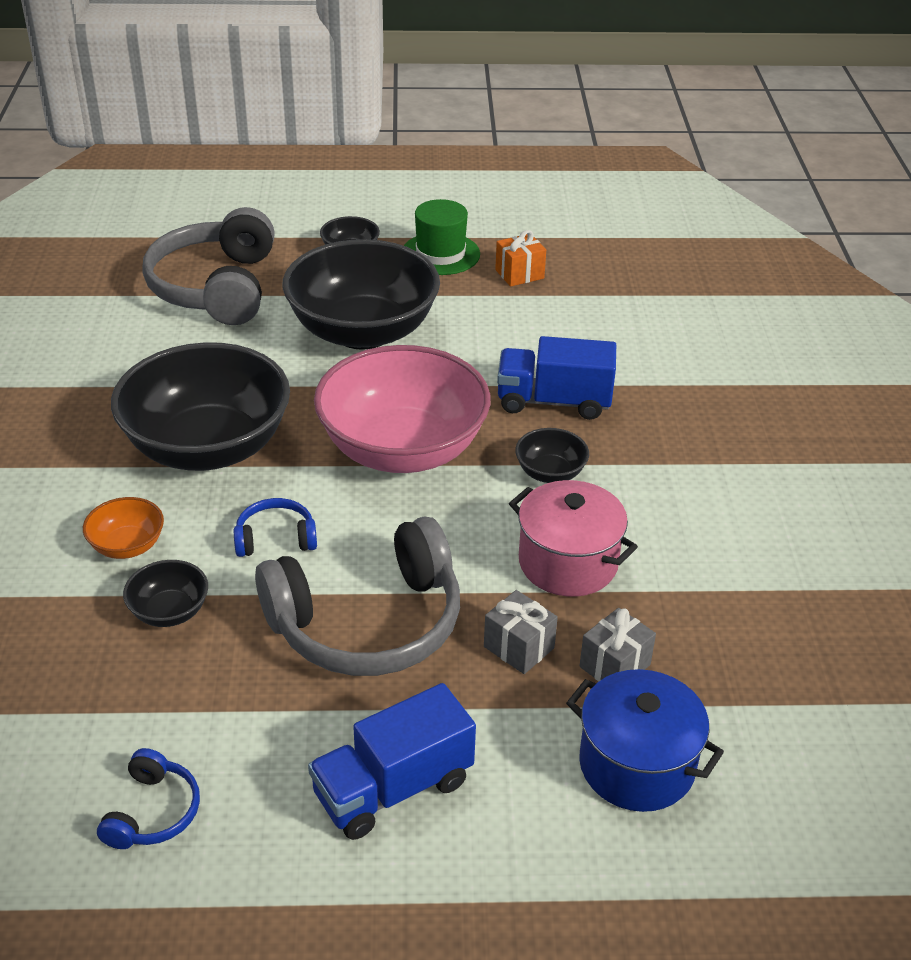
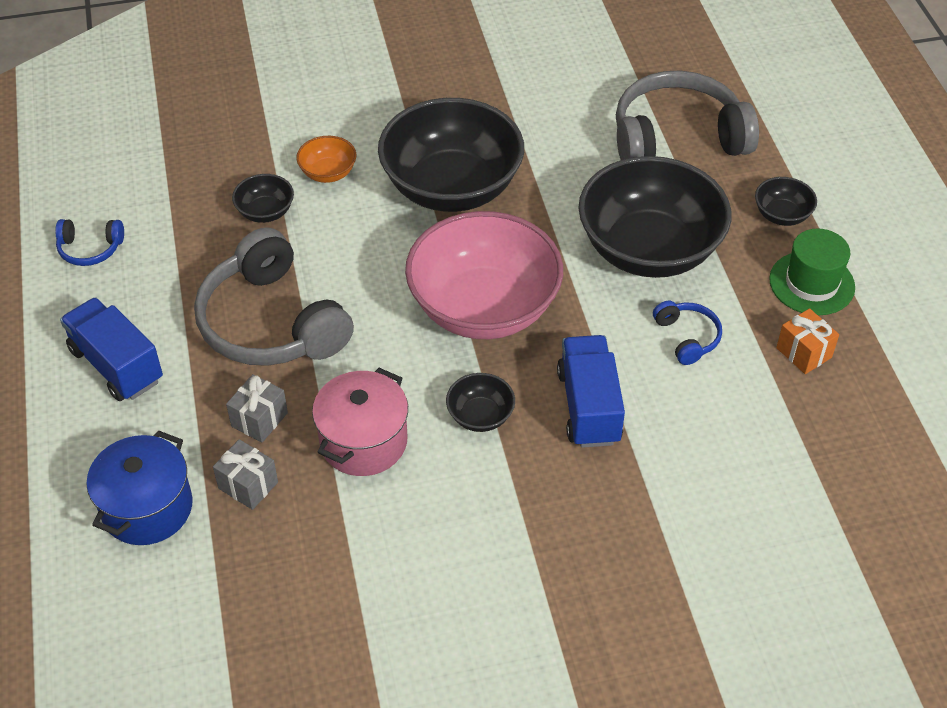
camera: 80 degrees right, 10 degrees up
blue headphones [234,498,317,557] -> blue headphones moved to [653,301,722,365]

